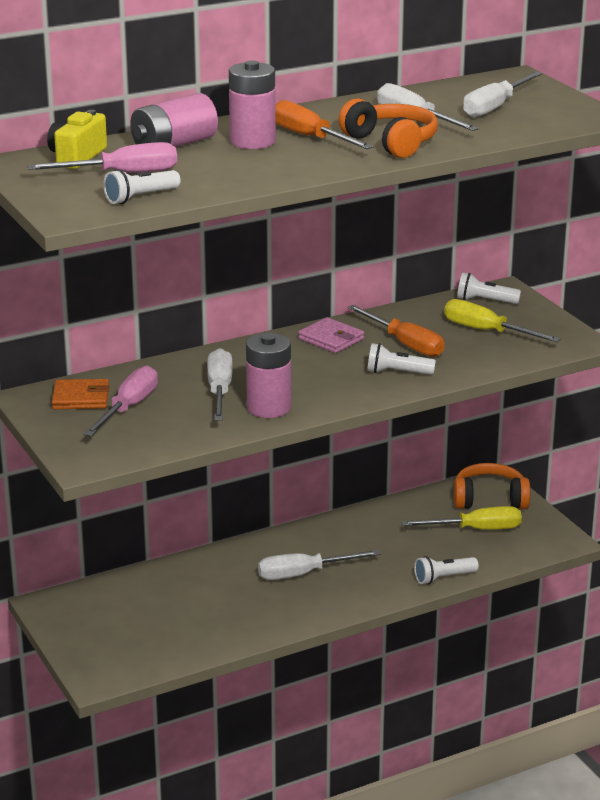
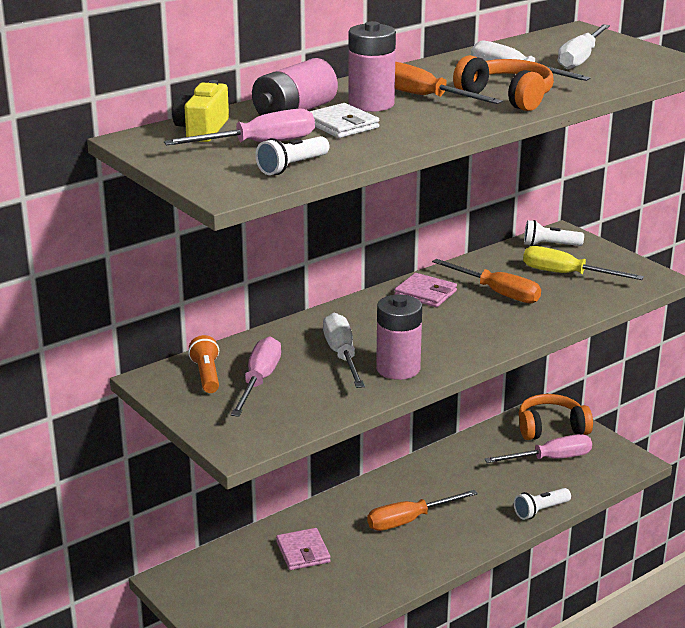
camera: 10 degrees left, 0 degrees up
orange wallet [52,379,109,409] -> orange flashlight [188,335,219,393]
white screwdriver [258,550,381,580] -> orange screwdriver [367,490,478,531]
white flashlight [367,343,436,375] -> none
yellow screwdriver [401,506,522,530] -> pink screwdriver [484,434,592,463]
none -> pink wallet [276,528,331,570]
none -> white wallet [309,103,379,138]

